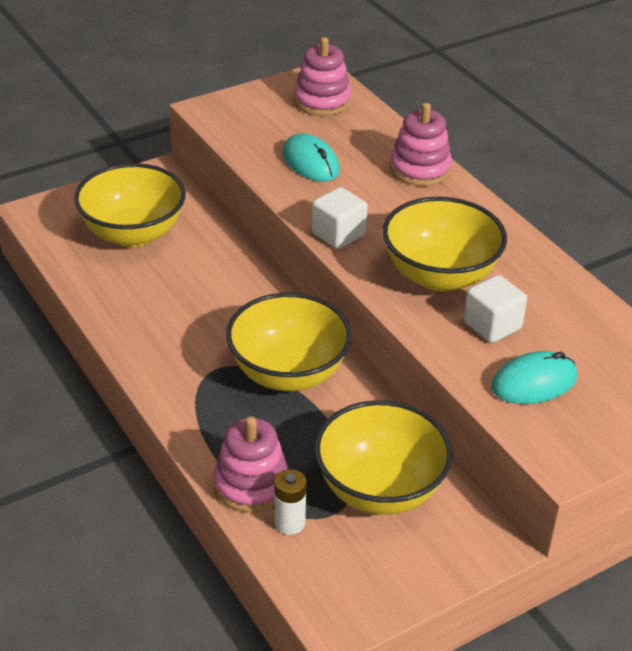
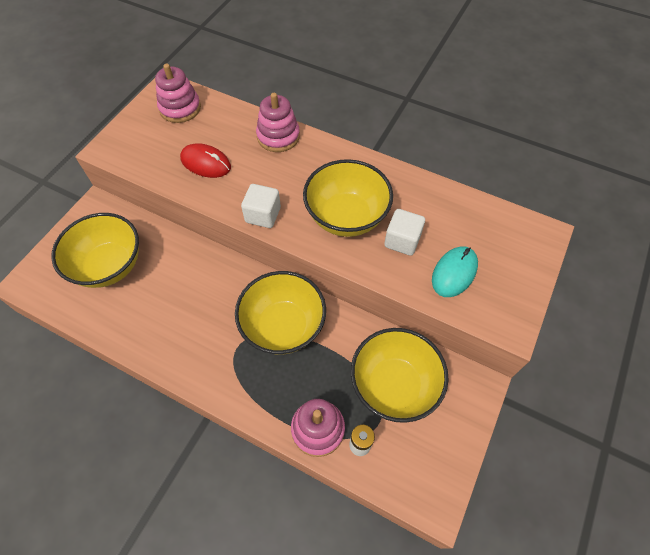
camera: 30 degrees left, 20 degrees up
turquoise mouse [283,133,340,182] -> red mouse [180,143,231,178]

